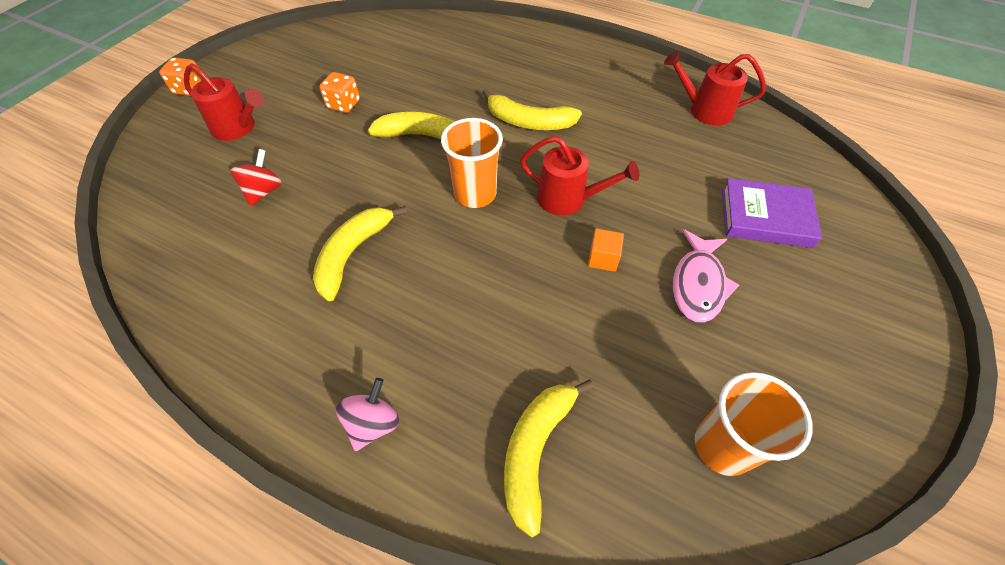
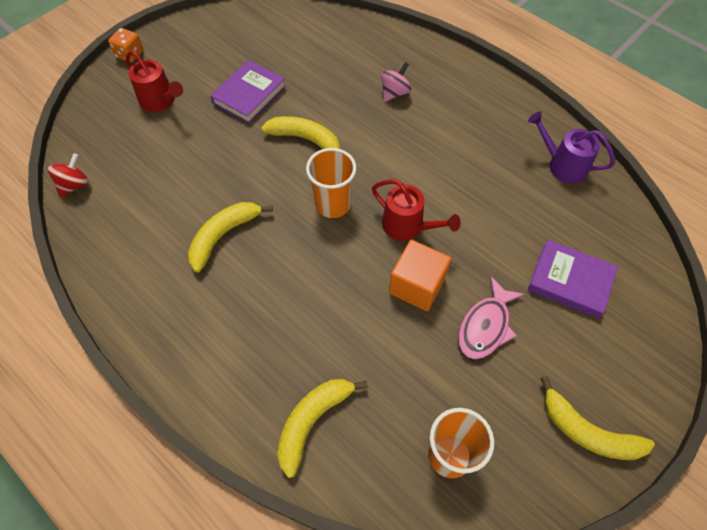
camera: 15 degrees right, 5 degrees up
red spinning top [230,149,282,206] -> red spinning top moved to [48,153,89,198]
orange dice [319,72,360,113] -> purple book [210,60,286,124]
pink spinning top [336,378,399,451] -> pink spinning top moved to [381,62,411,102]
yellow banana [482,88,582,130] -> yellow banana moved to [540,376,655,460]
orange cube [588,229,624,272] -> orange cube [389,240,451,311], size x1.88
red watering can [664,50,766,126] -> purple watering can [528,111,615,184]

